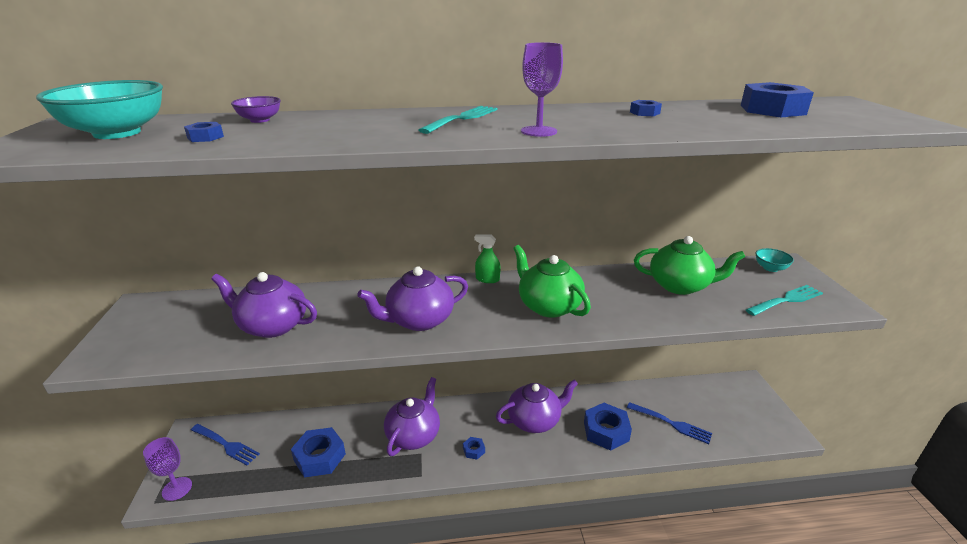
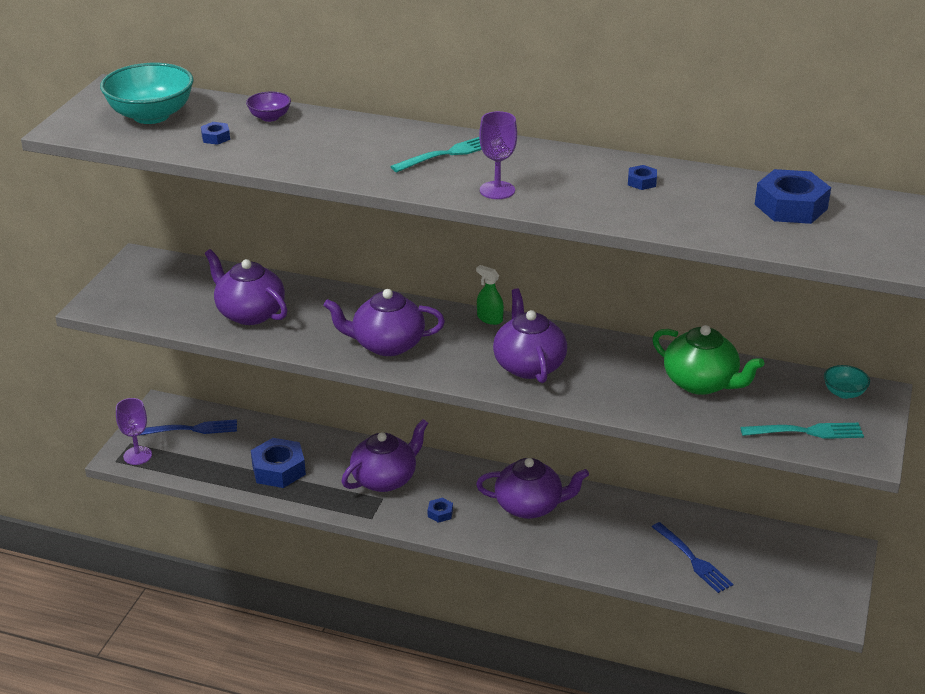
camera: 25 degrees right, 5 degrees up
blue fork [191,424,260,465] -> blue fork turned 60 degrees counterclockwise [139,419,237,436]
green teapot [513,245,591,318] -> purple teapot [493,288,567,383]
blue nut [584,403,632,451] -> none

